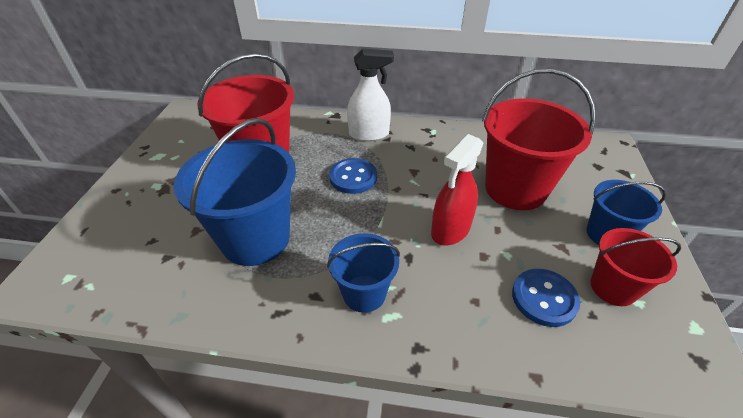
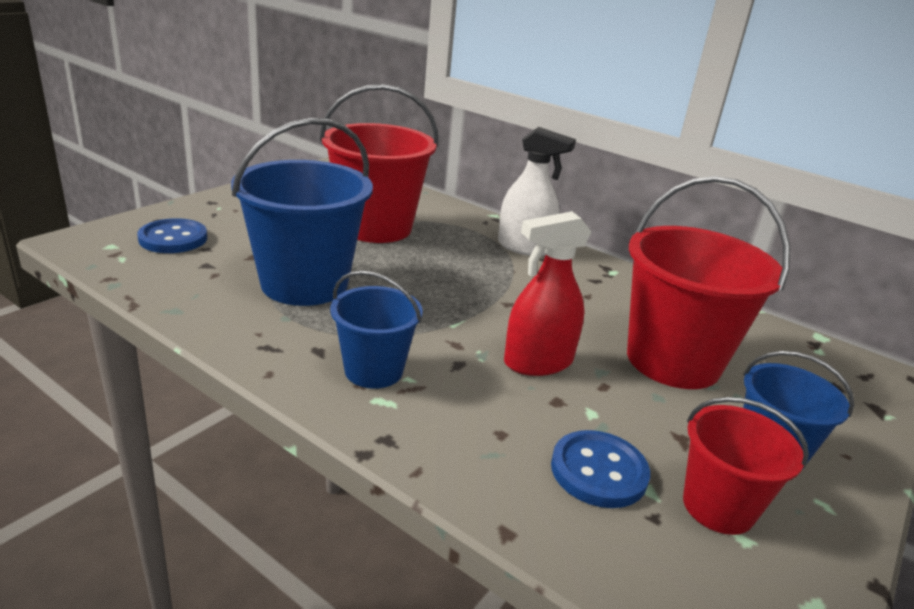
camera: 25 degrees right, 15 degrees down
blue button [329,158,377,194] -> blue button moved to [137,218,207,253]

